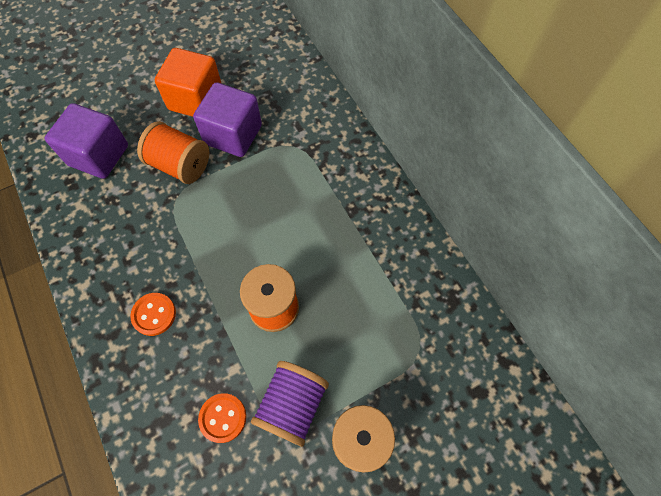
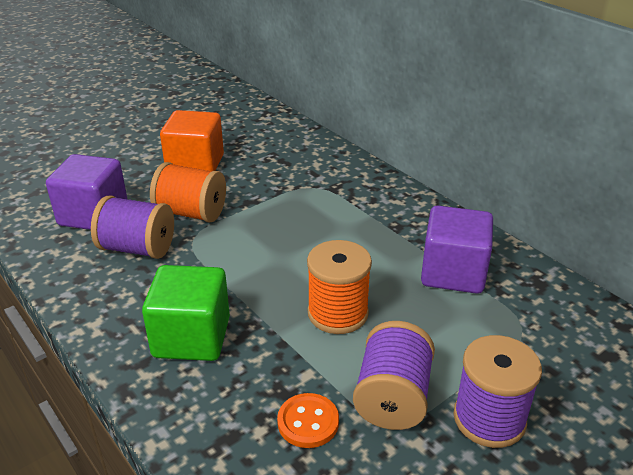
camera: 10 degrees left, 30 degrees down
orange button [130,293,176,336] -> green cube [142,265,230,361]
purple cube [193,82,262,157] -> purple cube moved to [421,206,493,294]
none -> purple spool [91,196,174,259]

